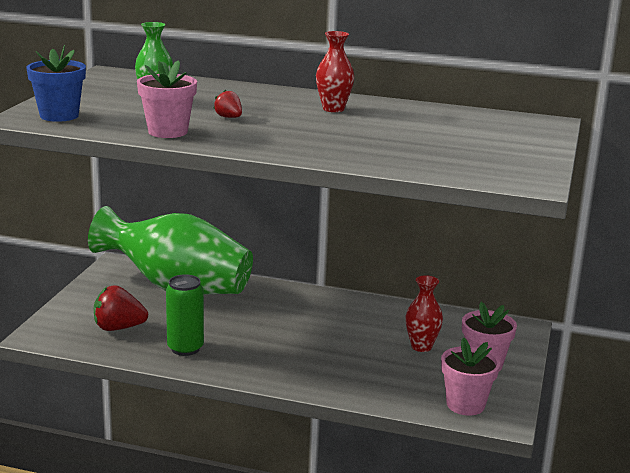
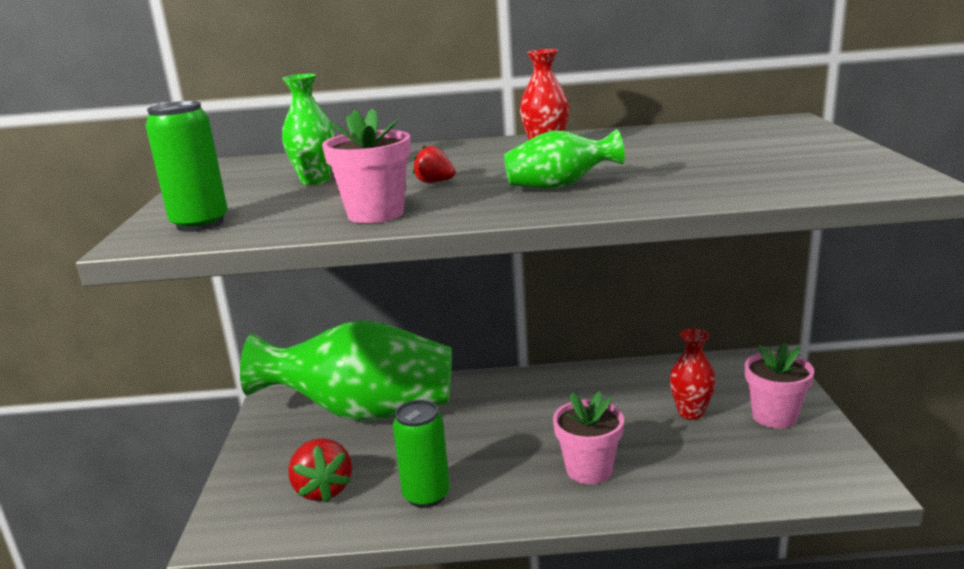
camera: 15 degrees left, 0 degrees up
blue flower pot [26,45,86,122] -> green can [146,101,228,232]
red strawberry [94,285,148,331] -> red strawberry turned 90 degrees counterclockwise [288,438,352,503]
pink flower pot [441,337,500,416] -> pink flower pot moved to [553,391,624,484]
none -> green vase [504,129,625,189]

